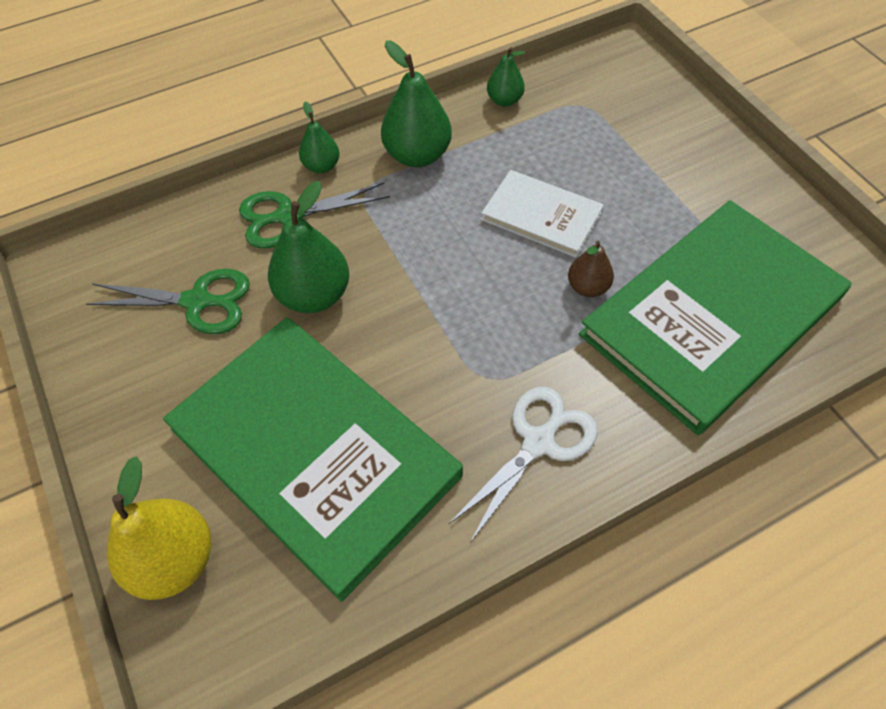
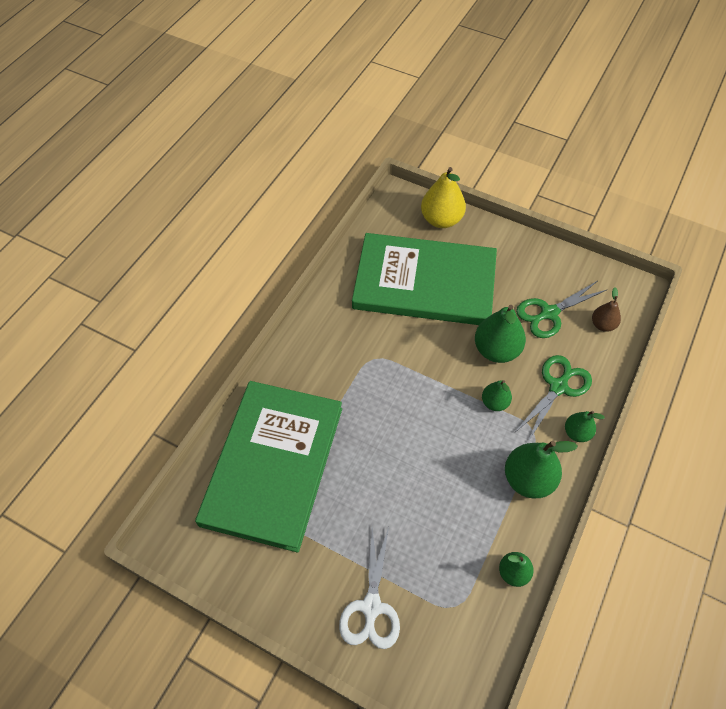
camera: 145 degrees right, 0 degrees up
white scissors [448,387,598,543] -> white scissors moved to [339,527,400,649]
white book [481,170,604,258] -> none
brown pear [568,241,614,297] -> brown pear moved to [592,287,621,332]
none -> green pear [482,380,512,411]

